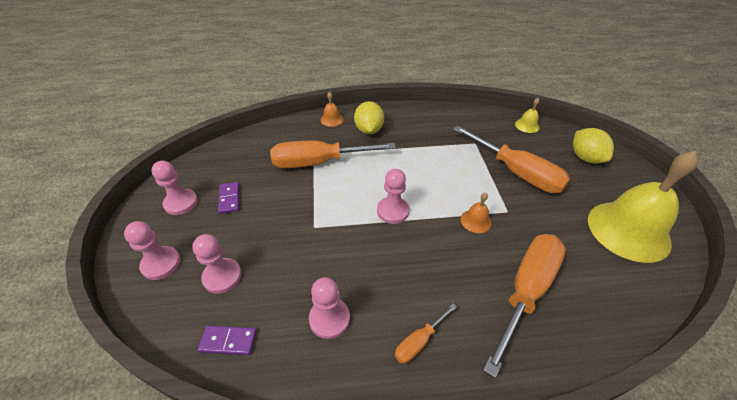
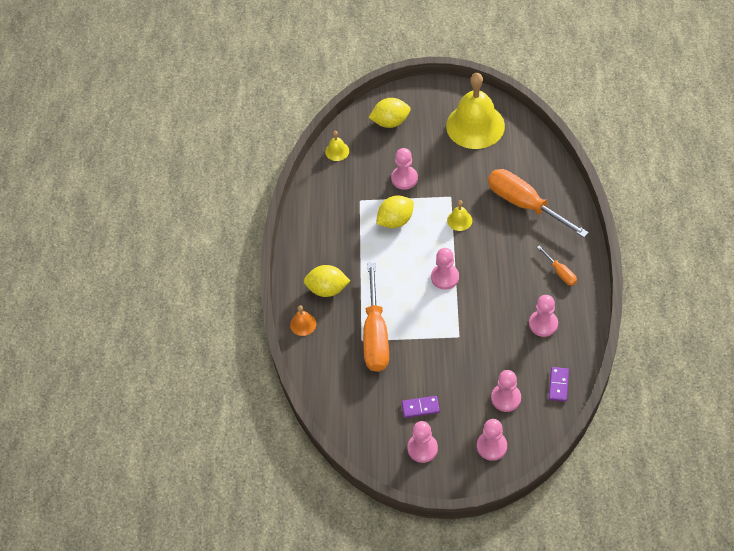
camera: 80 degrees left, 10 degrees up
orange screwdriver [453,126,570,193] -> pink pawn [391,148,418,190]
orange bell [461,192,492,233] -> yellow bell [447,200,472,231]
none -> yellow lemon [376,195,414,228]

